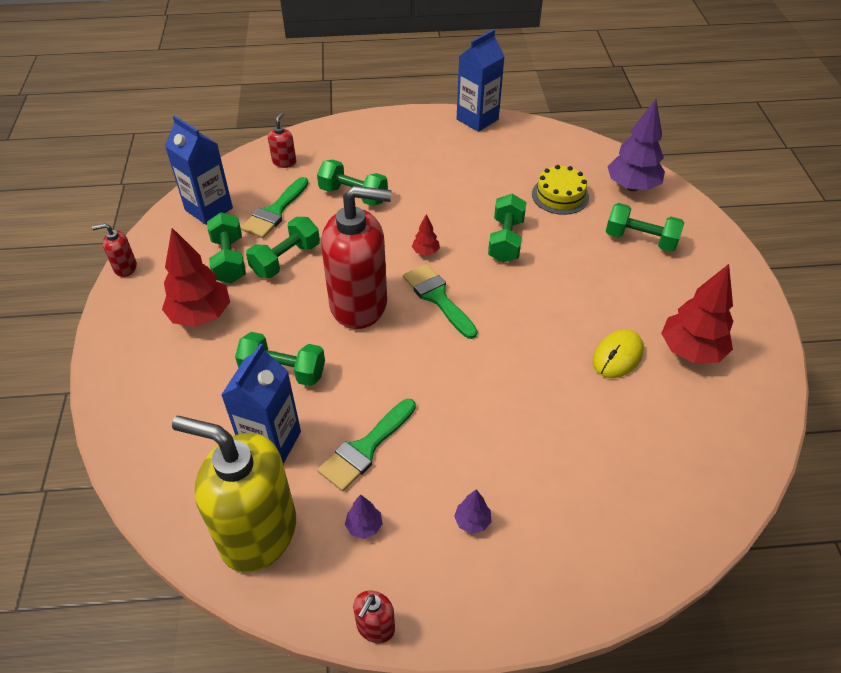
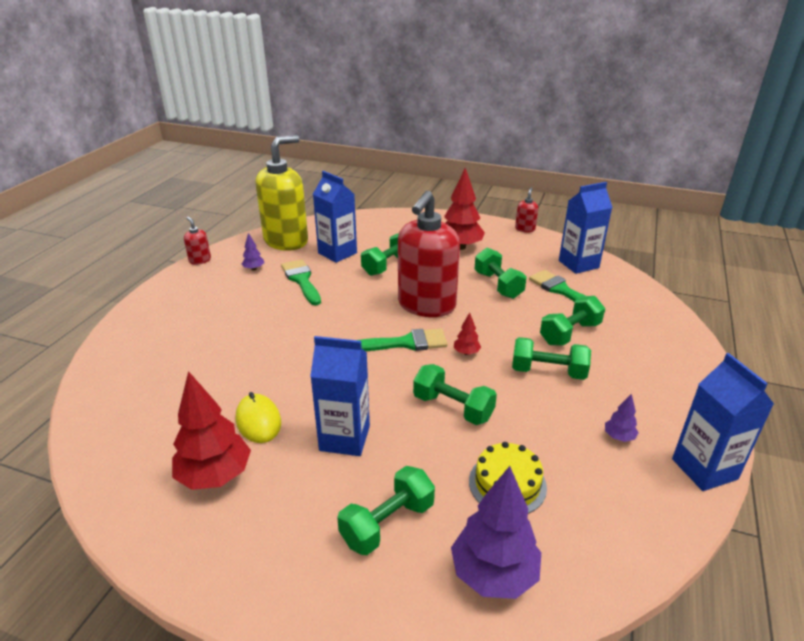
camera: 115 degrees right, 15 degrees down
green dumbbell [207,213,246,283] -> green dumbbell moved to [512,337,591,380]
red soap dispenser [268,112,296,168] -> none
purple tree [454,489,492,534] -> purple tree moved to [605,393,639,442]
none -> blue carton [310,336,370,456]

